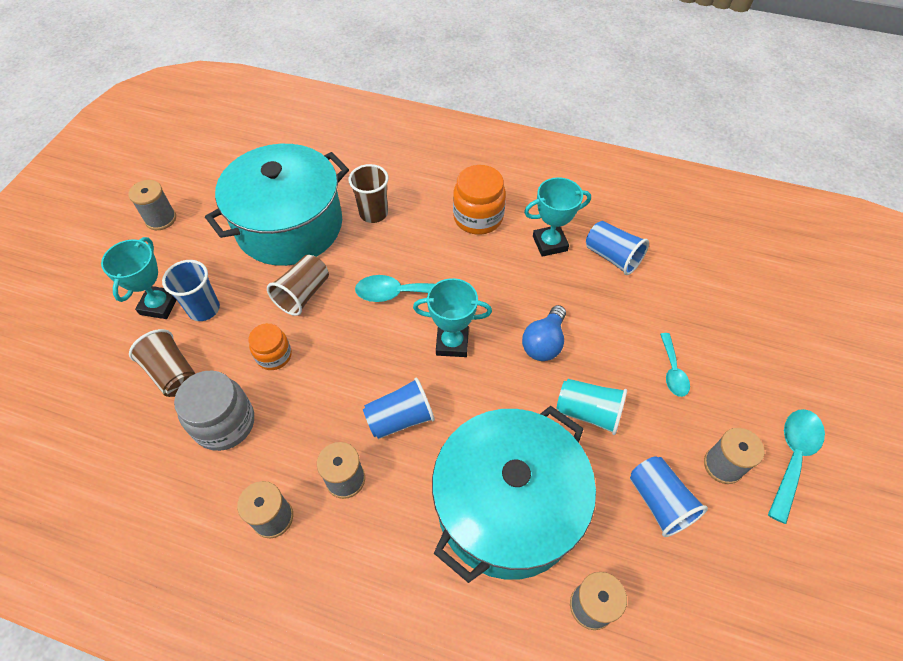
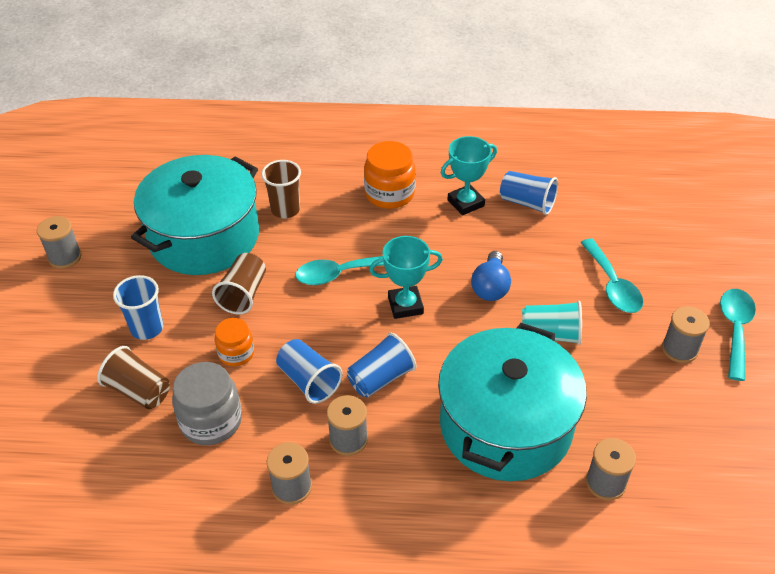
camera: 15 degrees left, 10 degrees down
turquoise trophy [101,237,177,319] -> none
blue cup [630,456,708,537] -> blue cup moved to [276,339,343,404]
turquoise spoon [660,333,690,397] -> turquoise spoon [580,239,643,313], size x1.55

